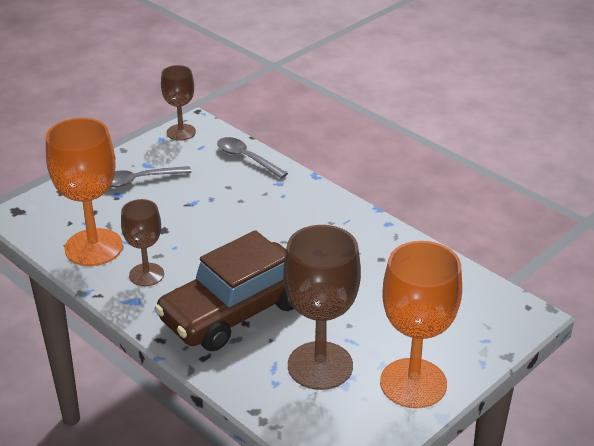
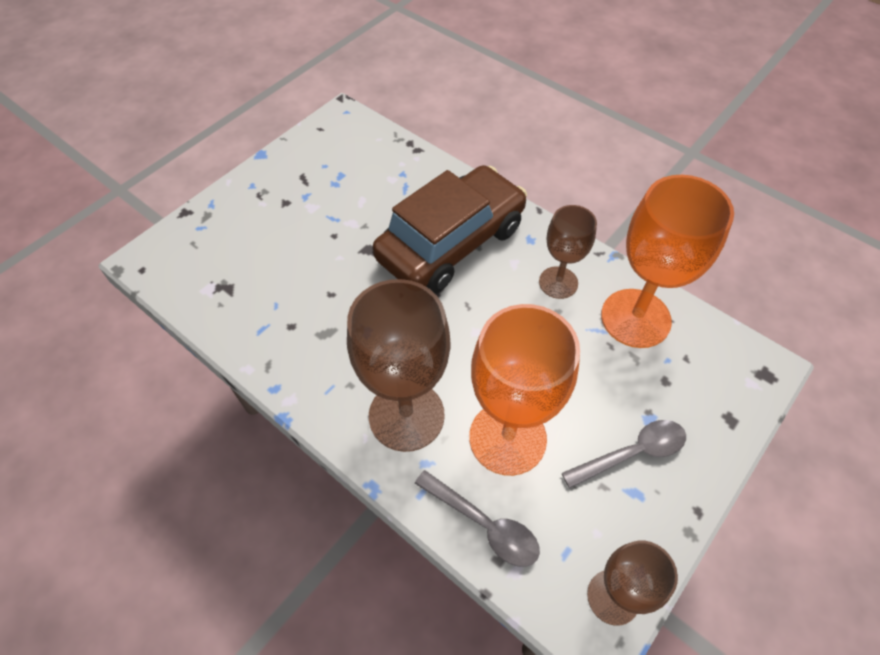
camera: 175 degrees right, 20 degrees up
brown goblet [283,225,361,390] -> brown goblet moved to [347,279,450,452]
orange goblet [380,241,462,408] -> orange goblet moved to [469,304,580,476]

